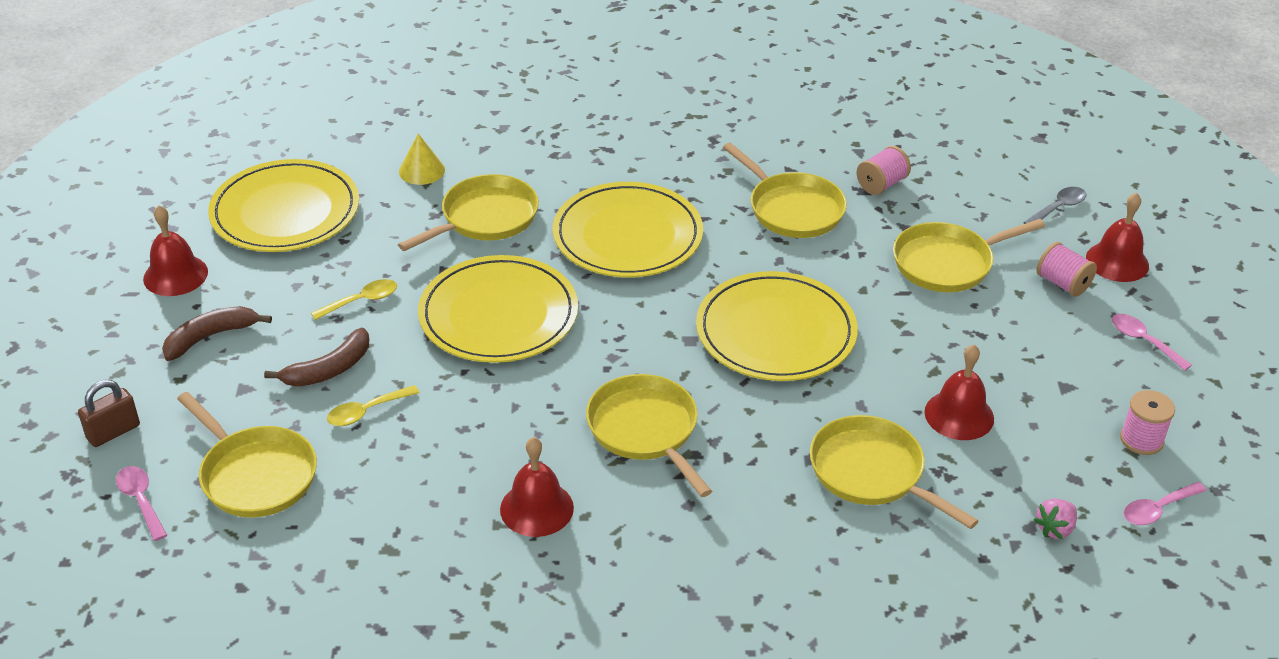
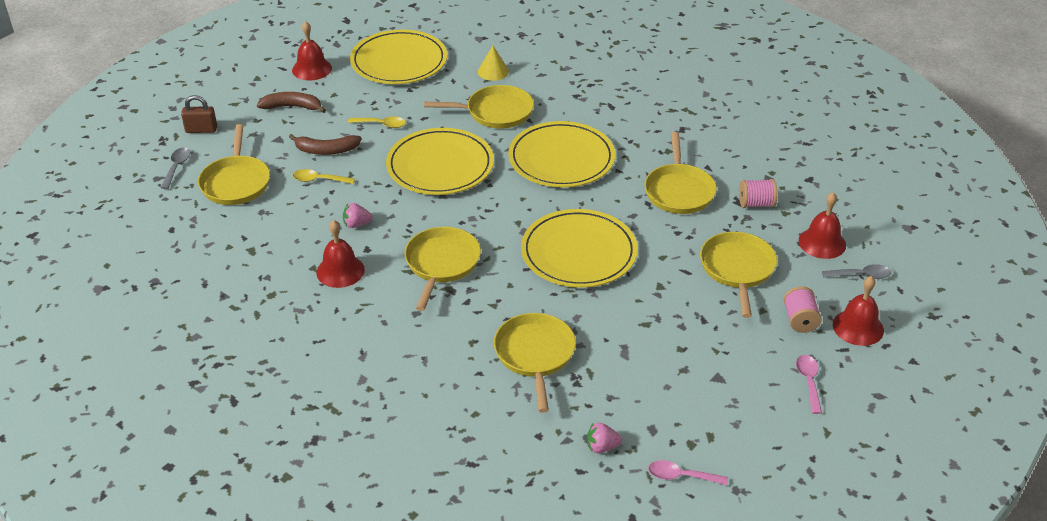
camera: 40 degrees right, 0 degrees up
pink spoon [116,466,167,541] -> grey spoon [161,148,190,189]
yellow pan [893,219,1045,292] -> yellow pan turned 75 degrees clockwise [700,232,777,318]
red bell [924,345,994,440] -> red bell moved to [799,192,846,259]
pink spool [1120,390,1175,455] -> none
none -> pink strawberry [343,203,373,228]

